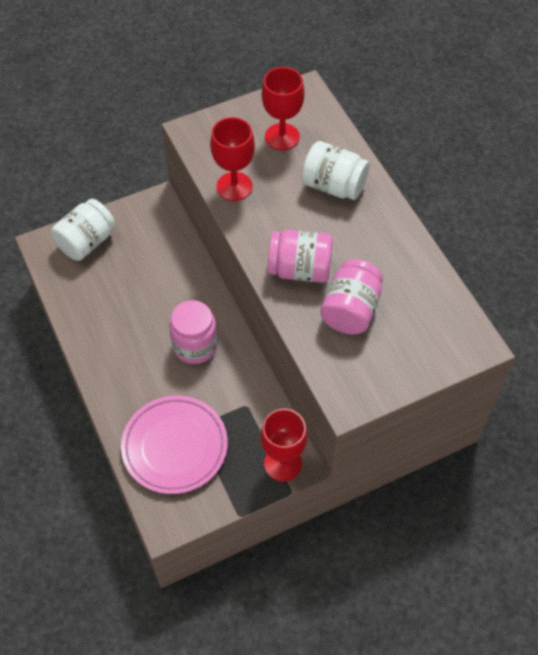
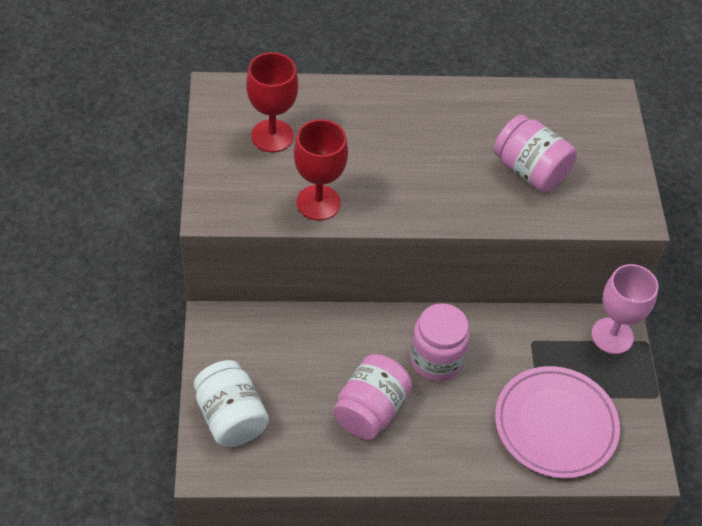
camera: 70 degrees left, 5 degrees down
red goblet [261,409,308,481] -> pink goblet [591,264,658,354]
pink jar [268,230,333,283] -> pink jar moved to [333,354,412,440]
white jar [301,141,370,200] -> none

